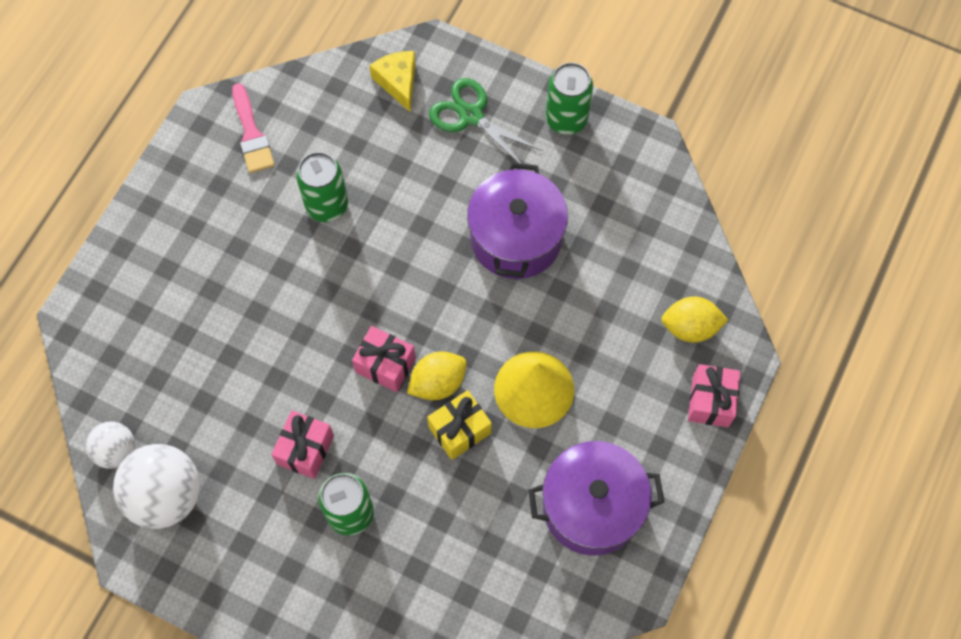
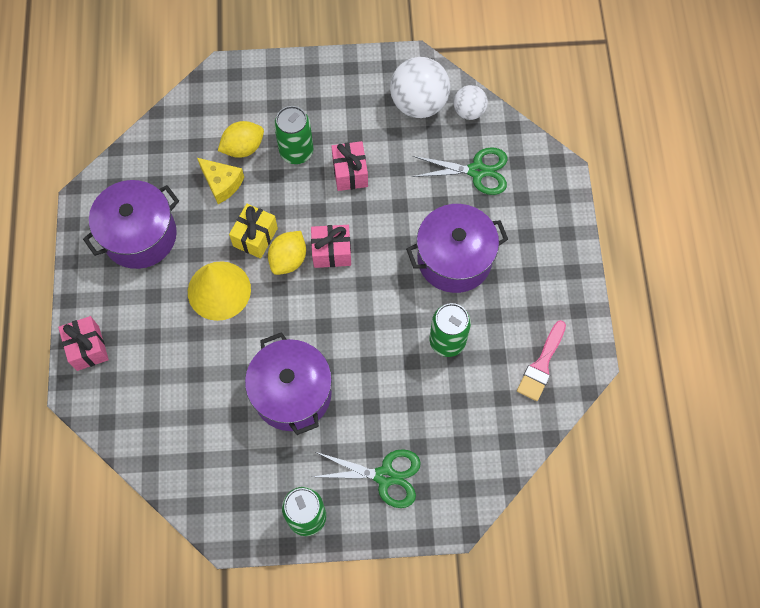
camera: 150 degrees right, 0 degrees up
pink brush [232,83,275,173] -> pink brush turned 105 degrees counterclockwise [517,320,566,401]
yellow cheese [369,51,416,112] -> yellow cheese moved to [197,158,244,204]
yellow lemon [661,296,728,343] -> yellow lemon moved to [218,121,264,158]
none -> purple pot [406,204,508,293]
none -> green scissors [411,147,507,195]

